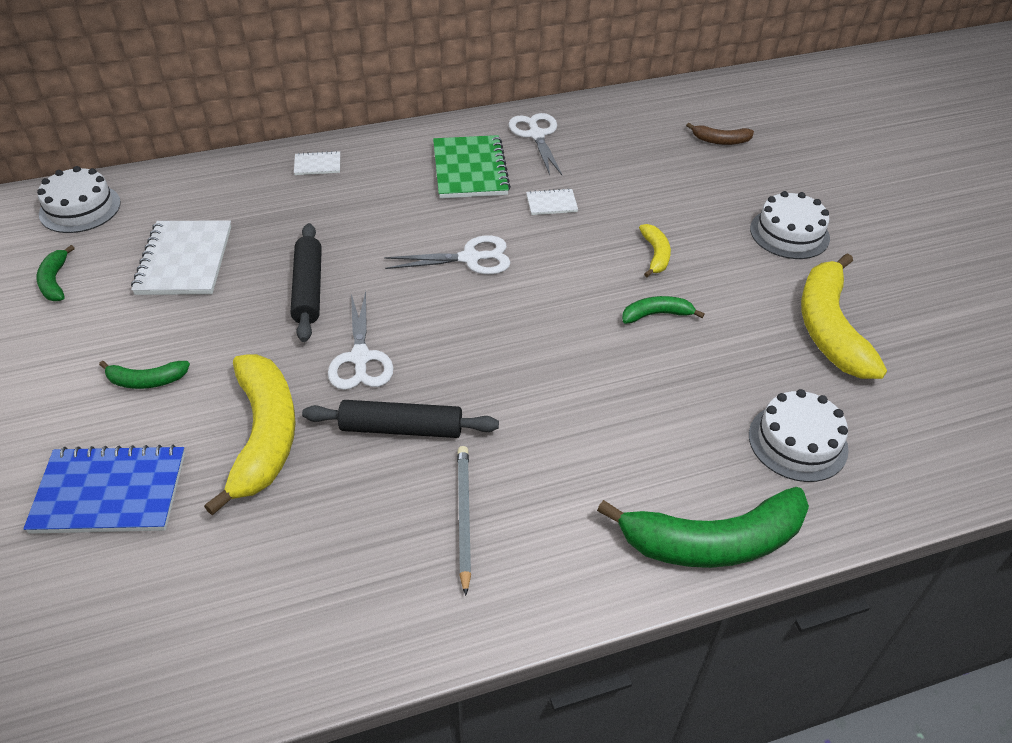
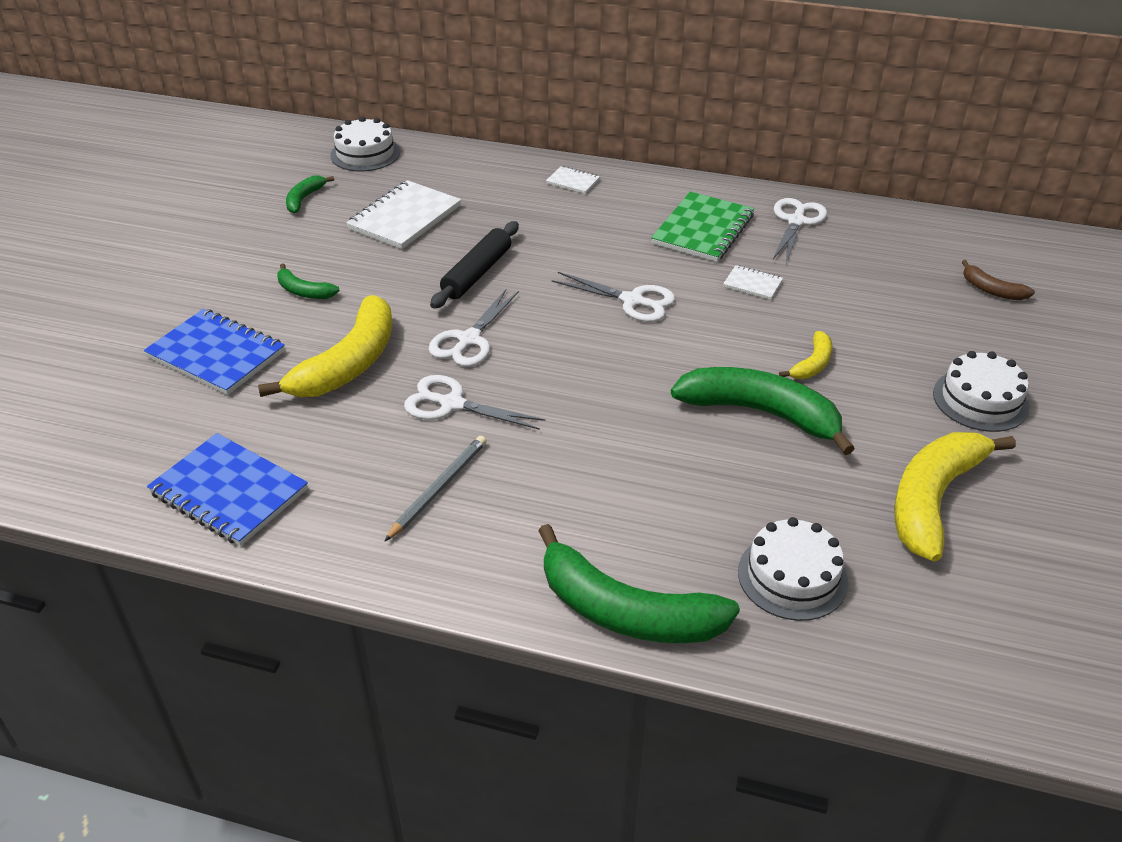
camera: 35 degrees right, 5 degrees down
black rolling pin [302,400,499,438] -> white scissors [404,375,546,430]
green banana [622,296,705,324] -> green banana [671,367,855,455], size x2.07
none -> blue notebook [147,433,308,546]

